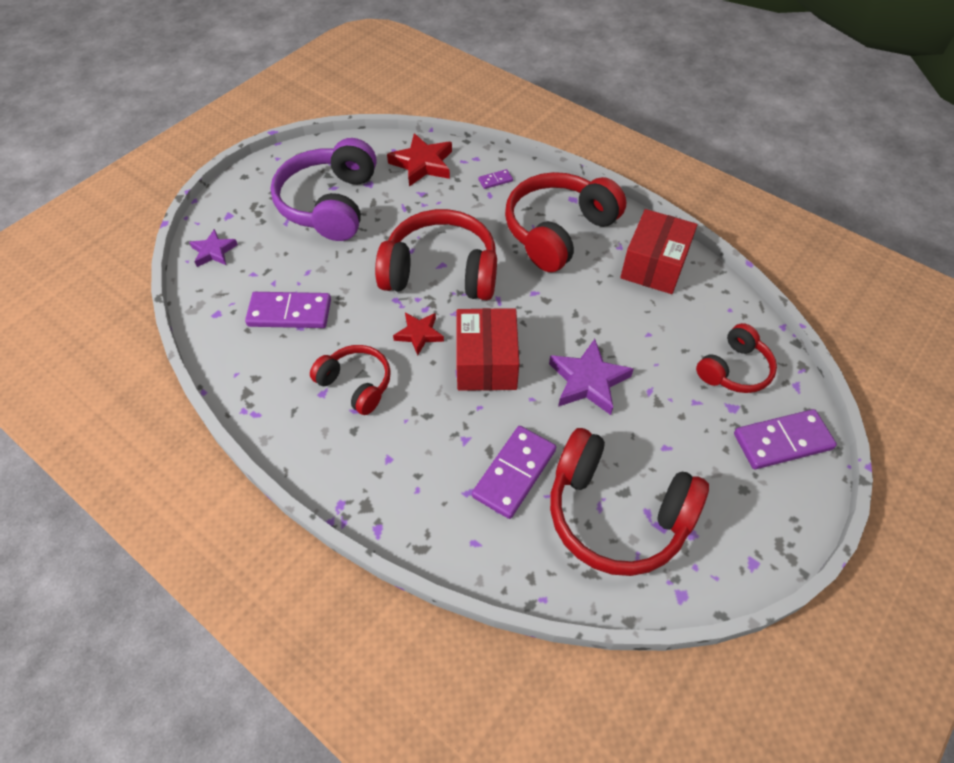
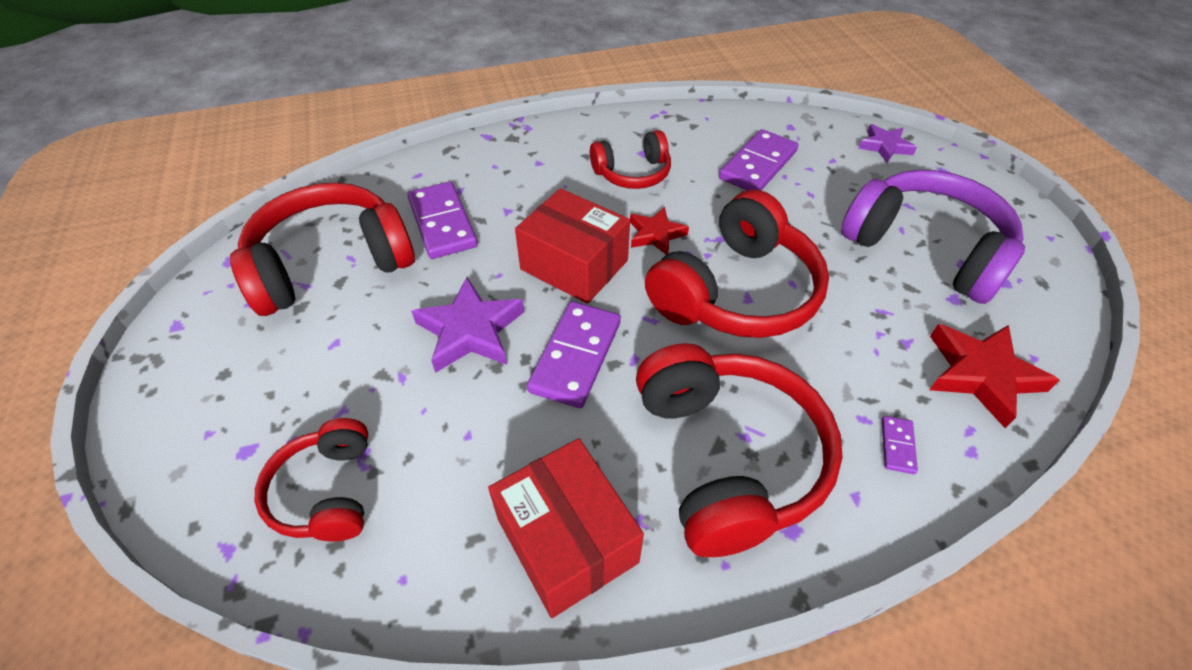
camera: 125 degrees right, 5 degrees down
purple domino [734,409,837,469] -> purple domino moved to [527,301,621,408]

